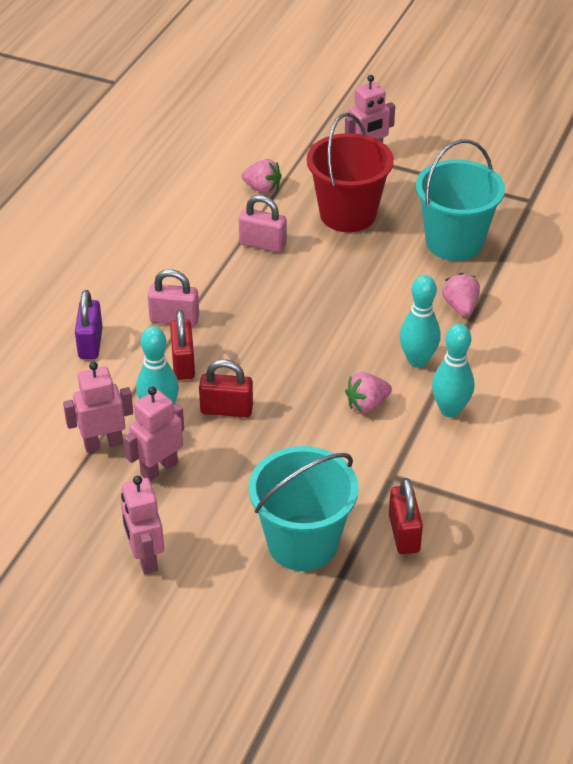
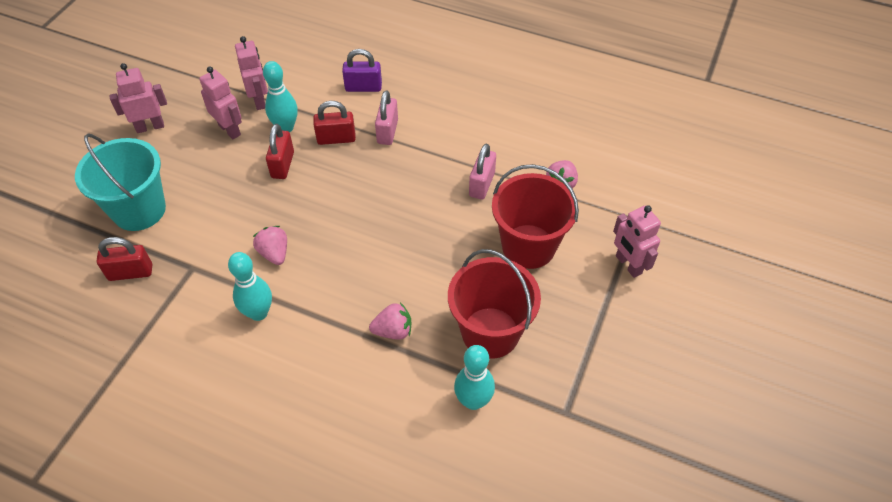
camera: 90 degrees right, 10 degrees up
turquoise bowling pin [399,275,441,368] -> turquoise bowling pin moved to [454,345,495,410]
turquoise bucket [416,139,505,261] -> red bucket [448,249,541,358]

